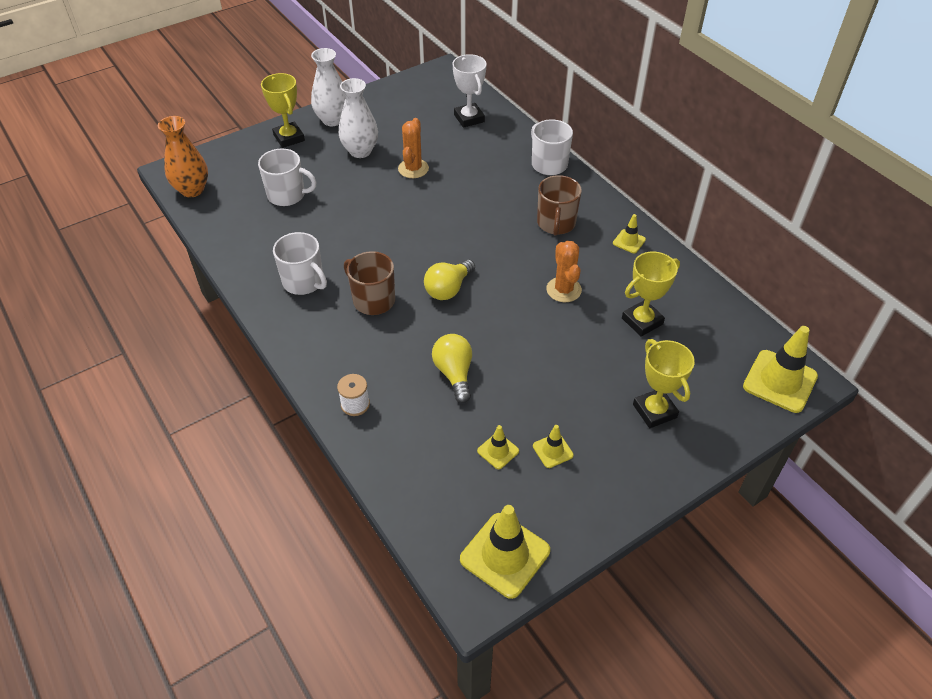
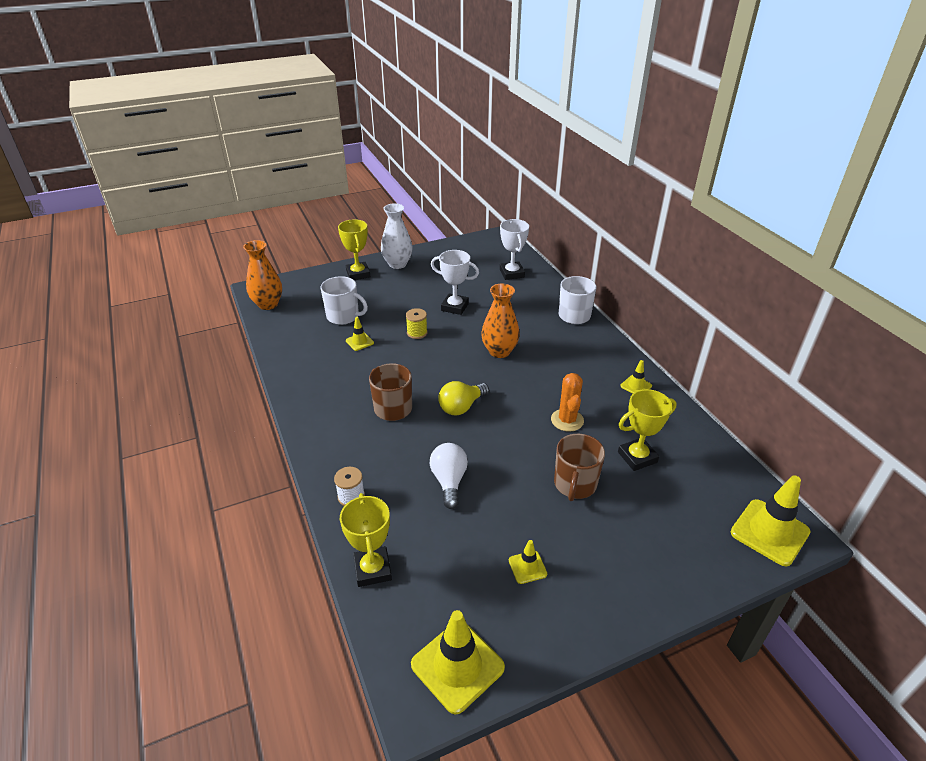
camera: 10 degrees right, 10 degrees down
white mug [273,232,327,295] -> none
white vase [339,78,378,158] -> none
orange cactus [398,118,429,178] -> white trophy [431,250,479,315]
yellow light bulb [432,334,472,403] -> white light bulb [430,443,468,509]
yellow traffic cone [477,425,519,469] -> yellow traffic cone moved to [346,317,374,351]
brown mug [537,175,582,236] -> brown mug moved to [554,434,605,501]
yellow trophy [633,339,695,428] -> yellow trophy moved to [340,493,392,587]
none -> yellow spool [406,308,427,339]
none -> orange vase [481,283,520,358]

